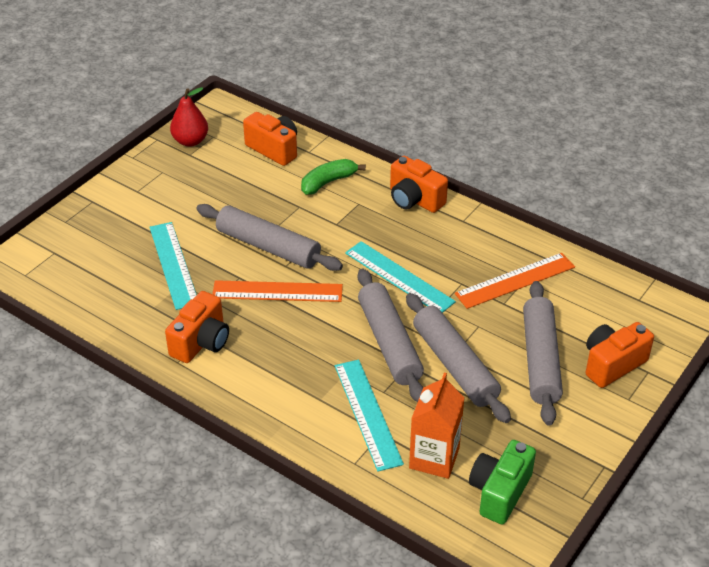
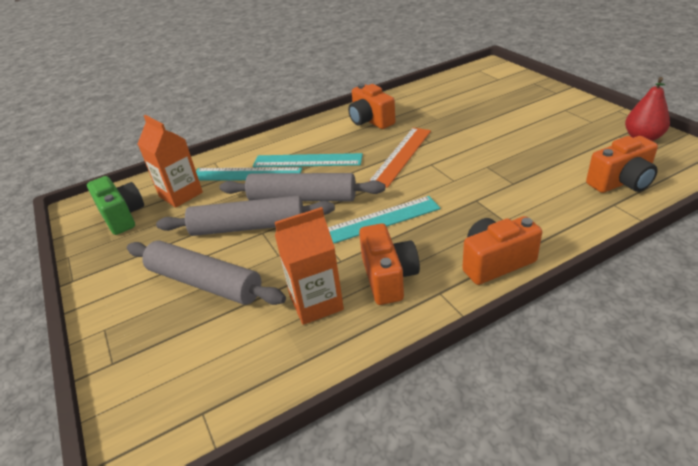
camera: 120 degrees right, 5 degrees down
turquoise ruler [150,222,197,310] -> turquoise ruler moved to [253,153,363,167]
grey rolling pin [196,204,343,271] -> none
green banana [301,159,366,195] -> none
orange ruler [455,253,575,309] -> orange carton [275,207,344,325]
orange camera [585,322,654,388] -> orange camera moved to [359,223,420,305]

